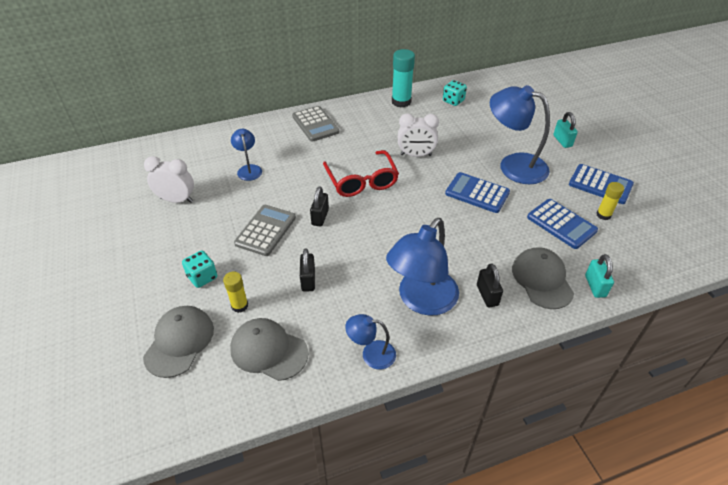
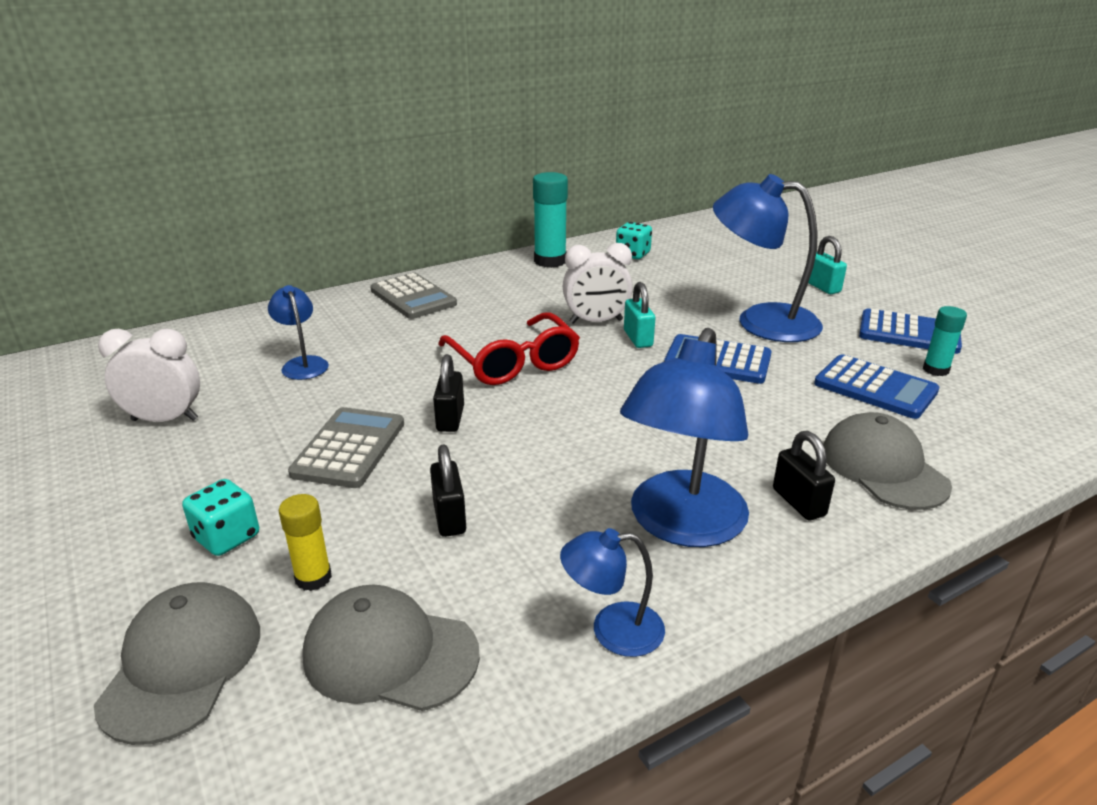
camera: 10 degrees left, 15 degrees down
turquoise padlock [585,254,614,298] -> turquoise padlock moved to [624,282,655,348]
yellow glue stick [597,182,624,220] -> turquoise glue stick [923,306,967,376]

